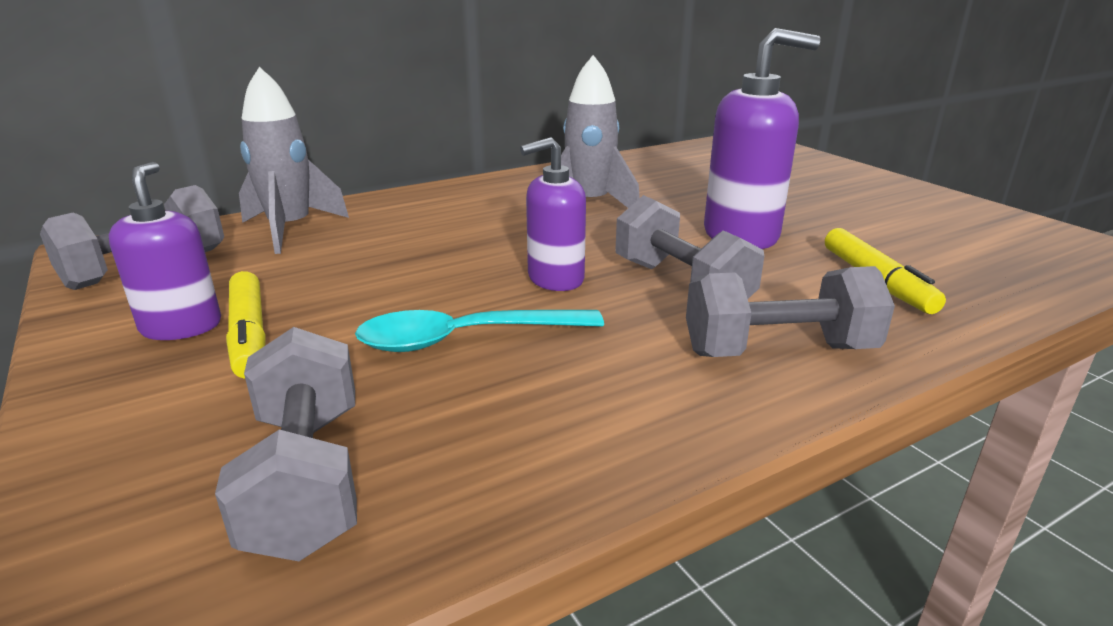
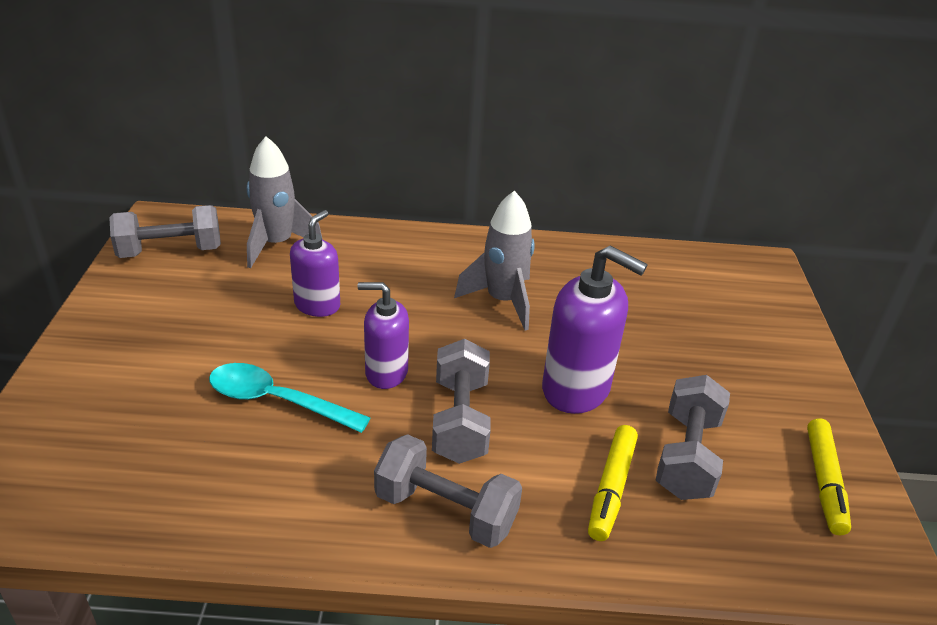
camera: 30 degrees right, 10 degrees up
purple soap dispenser [109,162,221,340] -> purple soap dispenser moved to [290,210,340,317]
grey dumbbell [215,327,357,561] -> grey dumbbell moved to [656,375,730,500]
yellow marker [226,271,266,379] -> yellow marker moved to [807,418,851,535]

